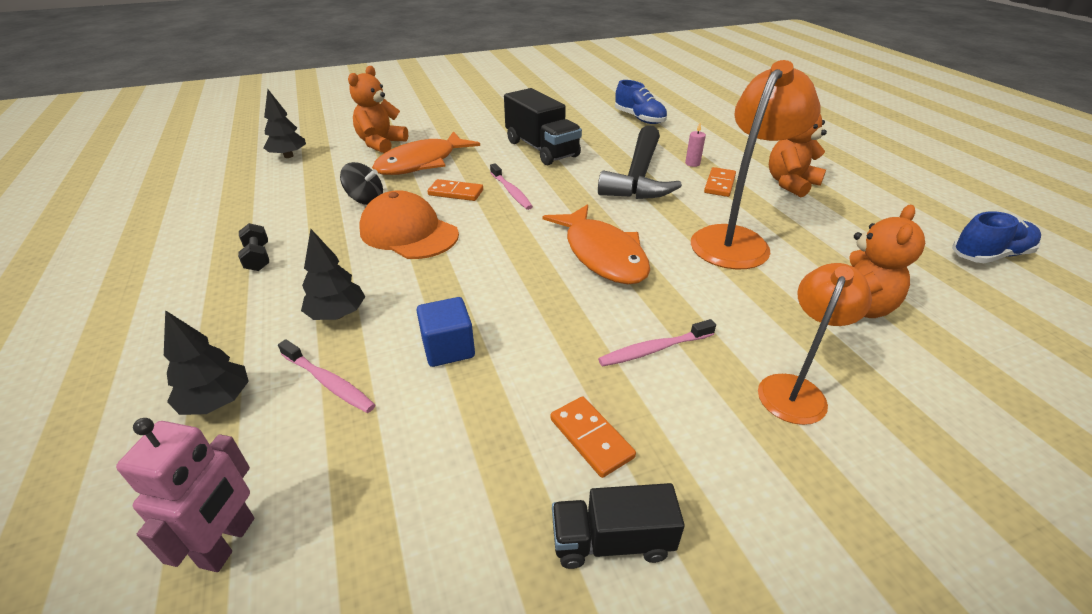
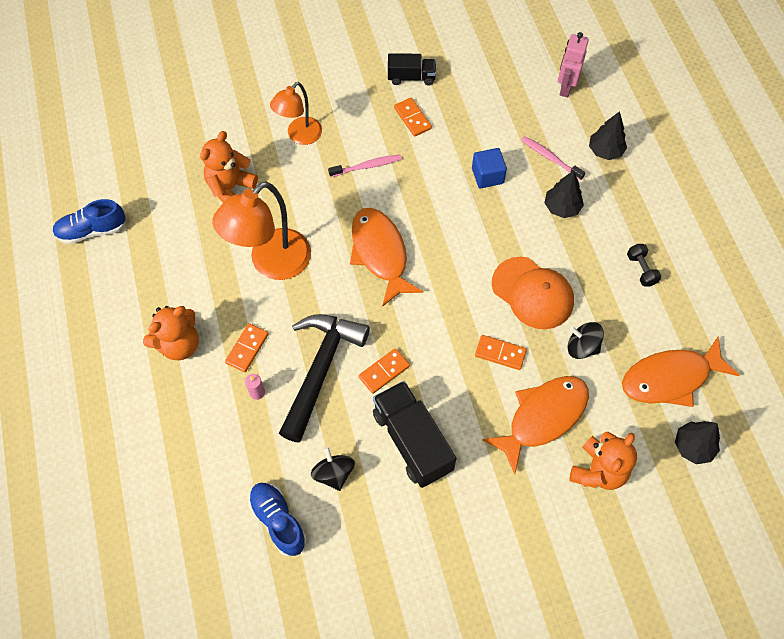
camera: 175 degrees left, 25 degrees up
pink toothbrush [490,163,533,210] -> none
none -> black spinning top [311,446,355,491]
none -> orange domino [358,348,410,394]
none -> orange fish [622,337,740,407]

